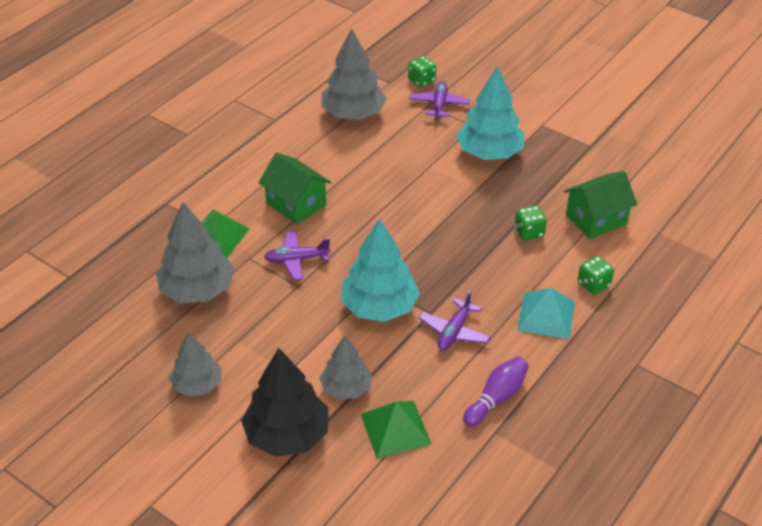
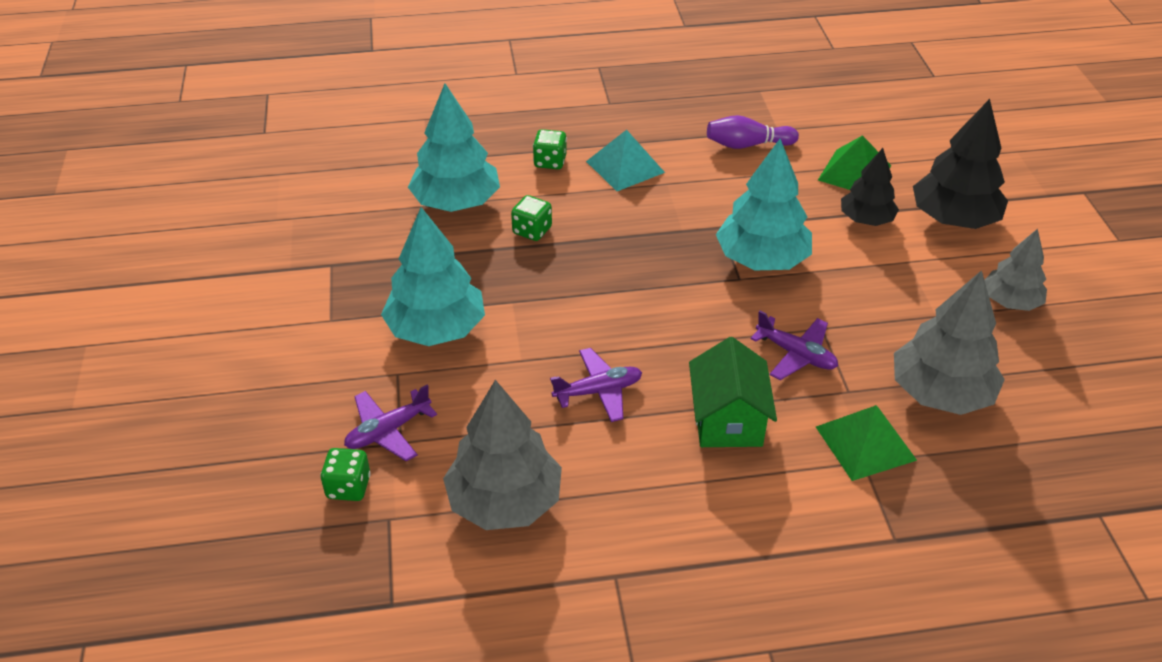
camera: 135 degrees left, 0 degrees up
grey tree [320,335,372,400] -> black tree [841,148,899,226]
purple plane [418,290,491,350] -> purple plane moved to [550,348,642,422]
green house [564,171,637,239] -> turquoise tree [408,83,500,212]

